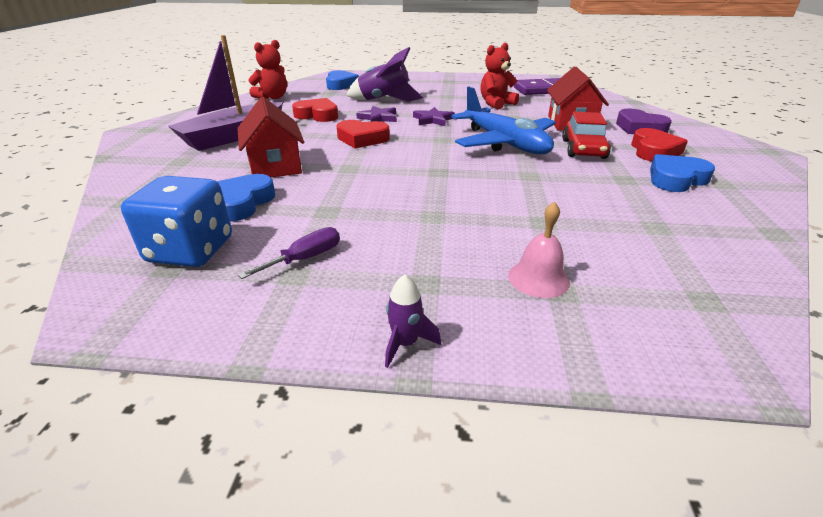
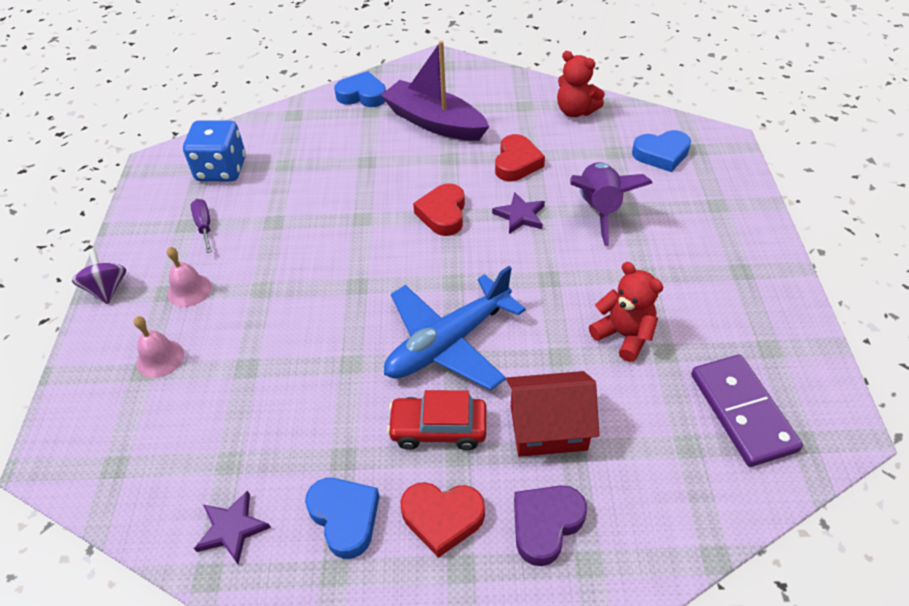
camera: 85 degrees right, 15 degrees up
blue heart [217,174,275,222] -> blue heart moved to [334,71,386,107]
red house [237,97,304,178] -> none
purple screwdriver [238,227,340,279] -> purple screwdriver turned 150 degrees counterclockwise [190,199,212,253]
purple rocket [385,274,441,368] -> purple spinning top [72,248,126,304]
purple star [413,107,455,126] -> purple star moved to [194,490,271,564]
none -> pink bell [167,247,211,307]

